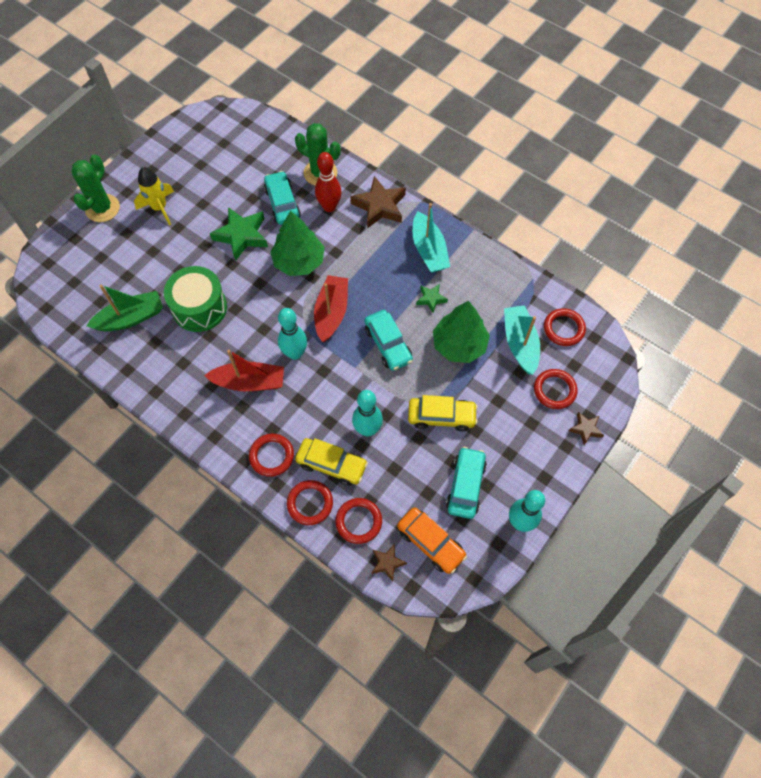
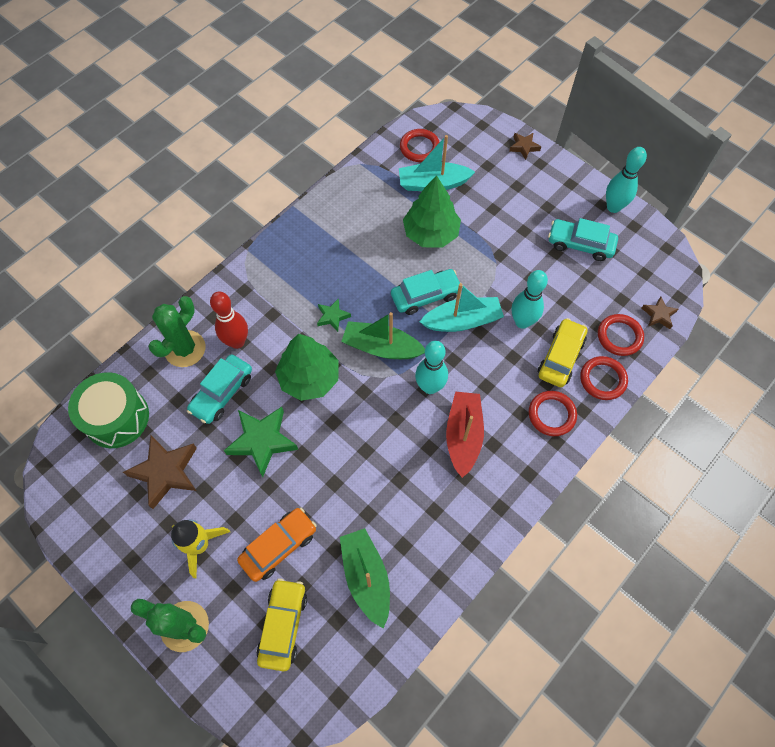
camera: 85 degrees left, 0 degrees up
green drum [164,266,227,332] -> green drum moved to [68,372,149,448]
turquoise car [264,171,301,225] -> turquoise car turned 45 degrees counterclockwise [187,354,252,424]
red boat [314,275,348,342] -> green boat [341,312,425,359]
brown star [350,176,406,229] -> brown star moved to [123,436,197,509]
orange car [397,507,467,574] -> orange car moved to [237,508,317,582]
yellow car [408,395,478,432] -> yellow car moved to [256,578,307,671]
turquoise boat [413,203,450,273] -> turquoise boat moved to [420,283,504,332]
green star [416,284,448,313] -> green star moved to [317,298,351,332]
red ring [534,369,577,409] -> none

